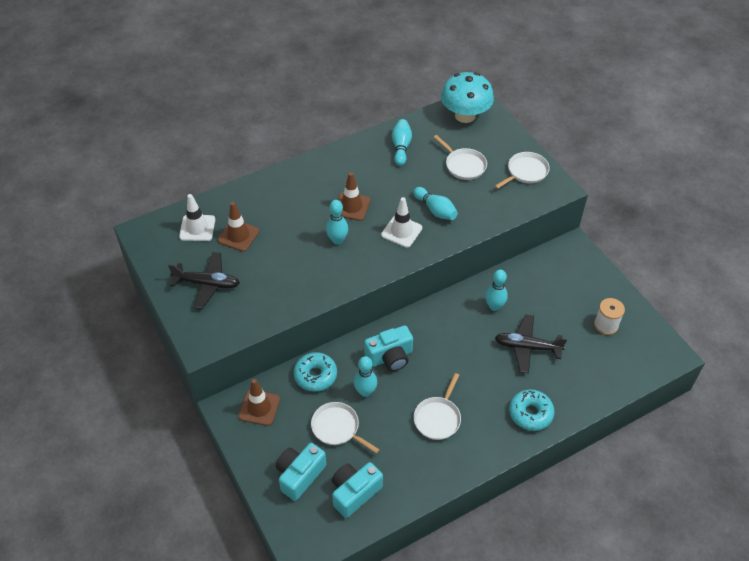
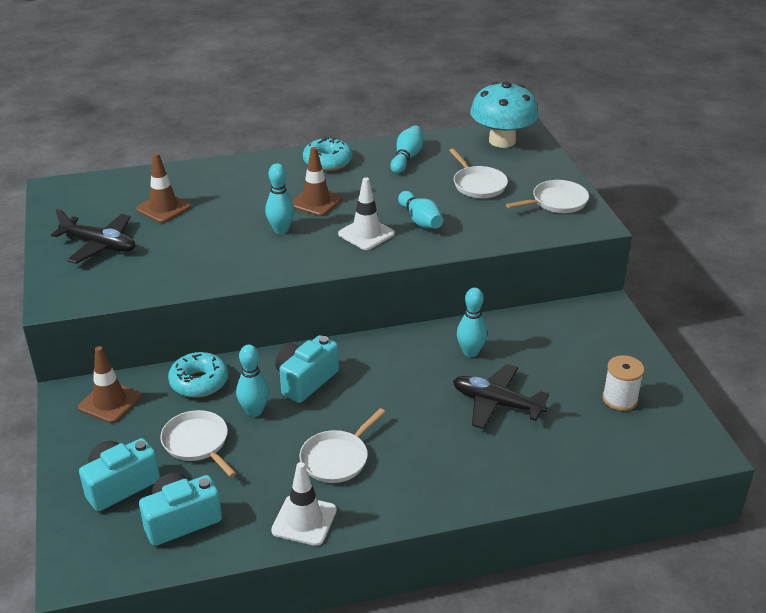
camera: 15 degrees right, 15 degrees down
white traffic cone [179,194,215,241] -> white traffic cone moved to [271,462,337,546]
turquoise camera [364,325,413,372] -> turquoise camera turned 135 degrees clockwise [275,335,339,403]
turquoise donut [509,389,555,431] -> turquoise donut moved to [303,137,352,171]

